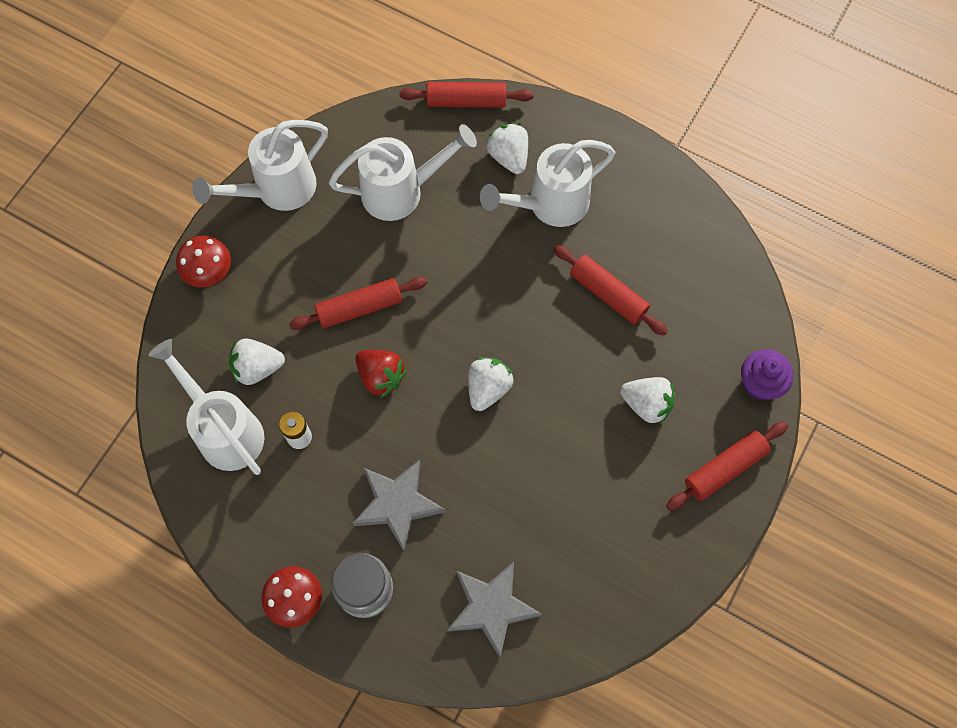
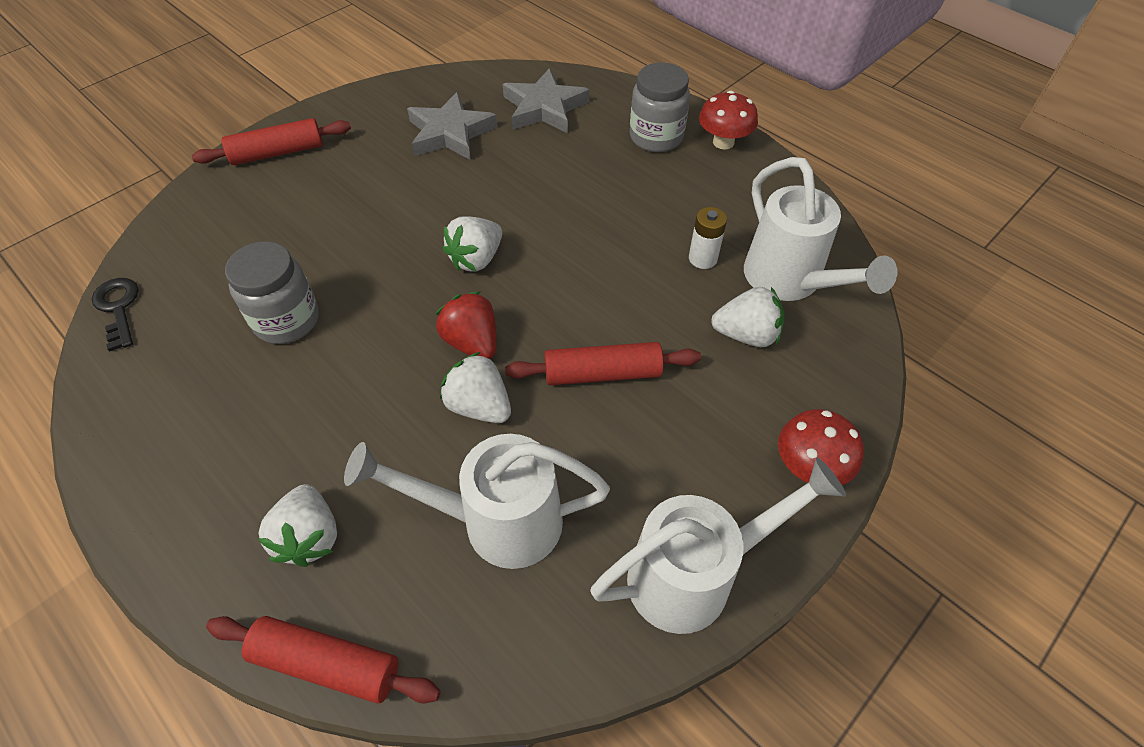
camera: 165 degrees left, 15 degrees down
grey star [352,459,445,551] -> grey star moved to [407,92,497,160]
red strawberry [355,350,407,398] -> red strawberry moved to [436,291,496,359]
white watering can [480,140,615,227] -> none
red rolling pin [553,244,668,336] -> grey jar [225,241,319,344]
white strawberry [620,377,675,425] -> white strawberry moved to [440,352,511,423]
purple cupcake [741,349,793,400] -> none
none -> black key [92,278,139,352]

